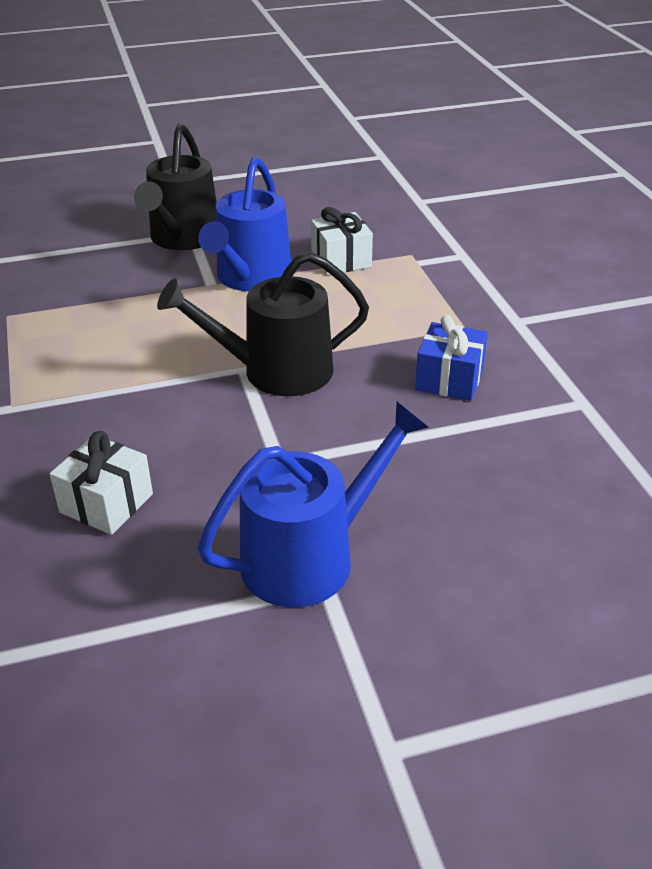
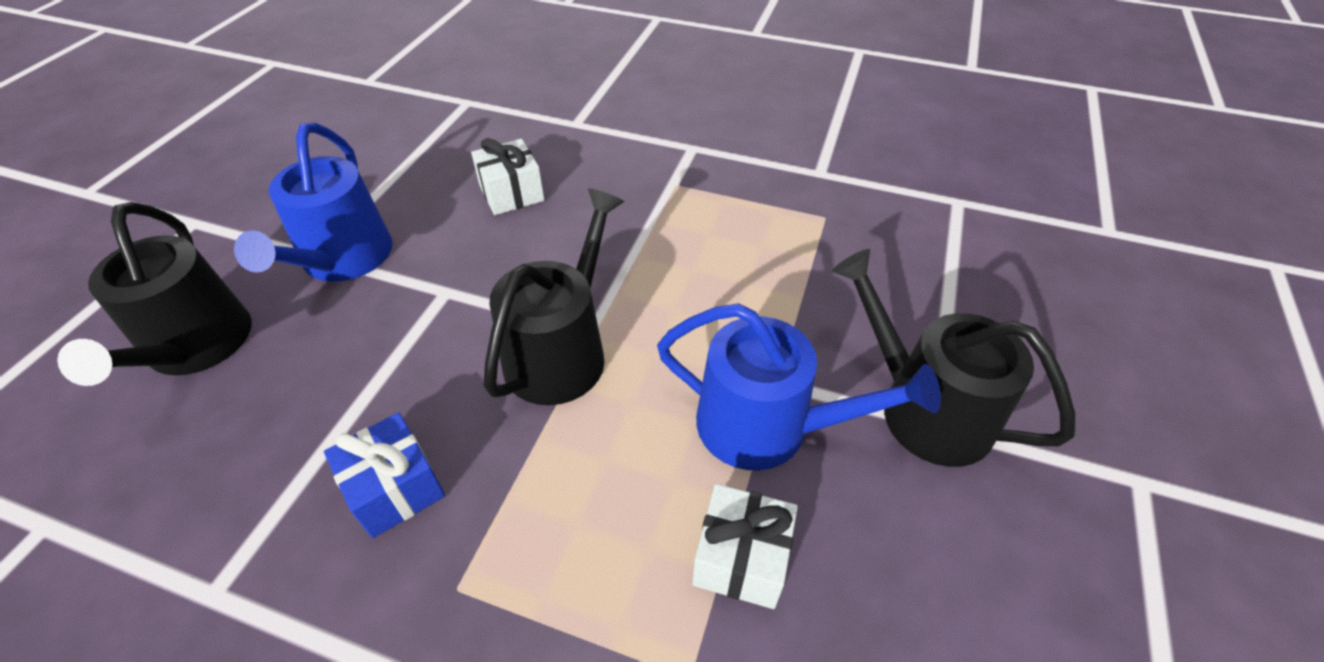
camera: 125 degrees right, 10 degrees up
blue watering can [198,157,291,291] -> blue watering can turned 150 degrees clockwise [657,303,941,470]
none -> black watering can [57,202,252,386]

